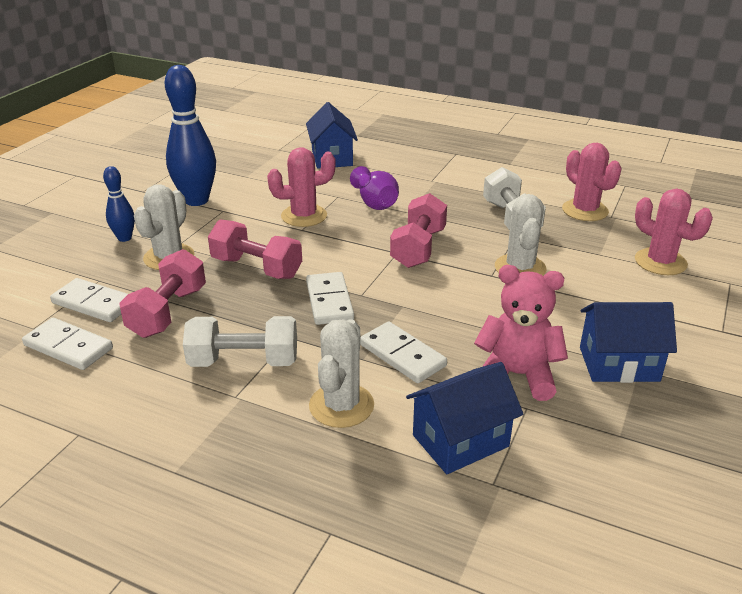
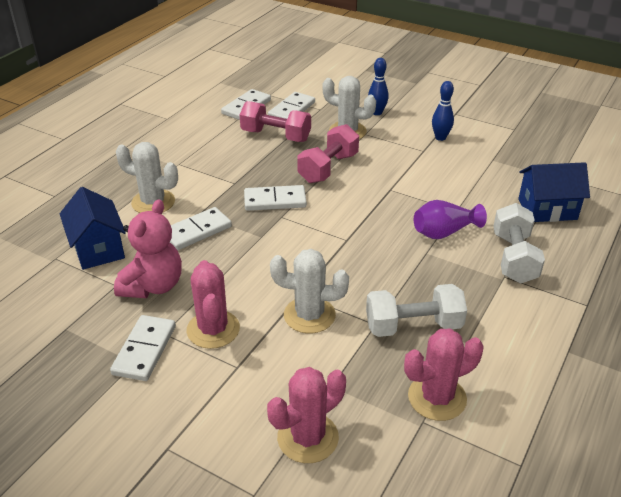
camera: 95 degrees right, 5 degrees up
blue bowling pin [165,65,216,206] -> blue bowling pin [432,81,454,141], size x0.52
white dumbbell [183,316,297,367] -> white dumbbell moved to [493,203,545,284]
pink cactus [267,147,335,227] -> pink cactus moved to [186,260,240,349]
pink dumbbell [390,193,447,268] -> none
blue house [580,302,677,383] -> white domino [110,315,176,381]

